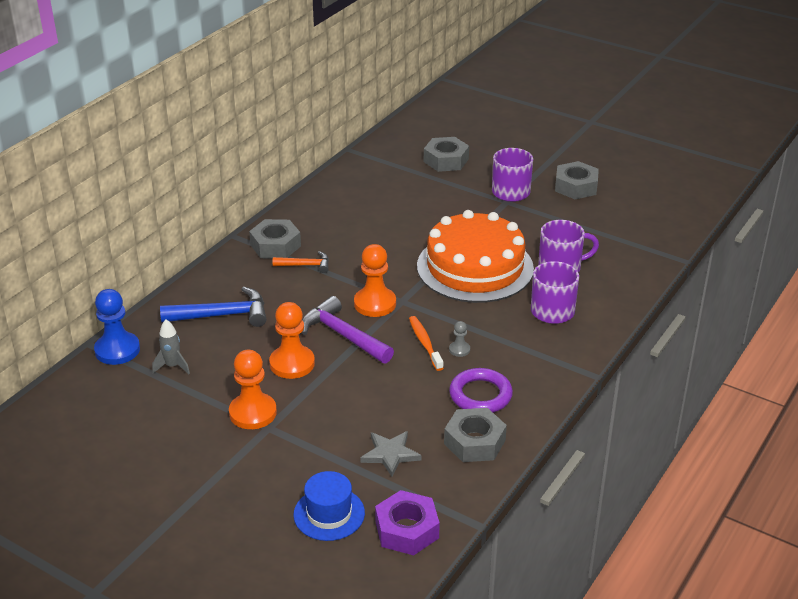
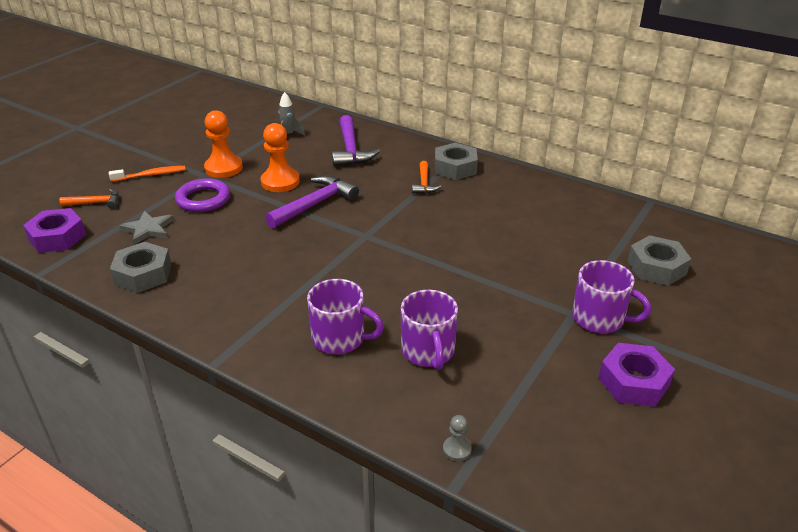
camera: 90 degrees right, 0 degrees up
blue pawn [94,289,140,365] -> none
blue hammer [160,287,267,327] -> purple hammer [332,115,380,166]
blue hat [293,471,365,541] -> orange hammer [60,189,119,209]
orange pawn [354,244,396,317] -> none
orange toothbrush [409,316,444,371] -> orange toothbrush moved to [109,166,186,182]
orange cake [417,210,534,303] -> none
grey pawn [449,321,470,357] -> grey pawn moved to [443,415,472,461]
purple ring [449,368,513,412] -> purple ring moved to [175,178,230,212]
grey nut [555,161,599,199] -> purple nut [599,343,675,407]

